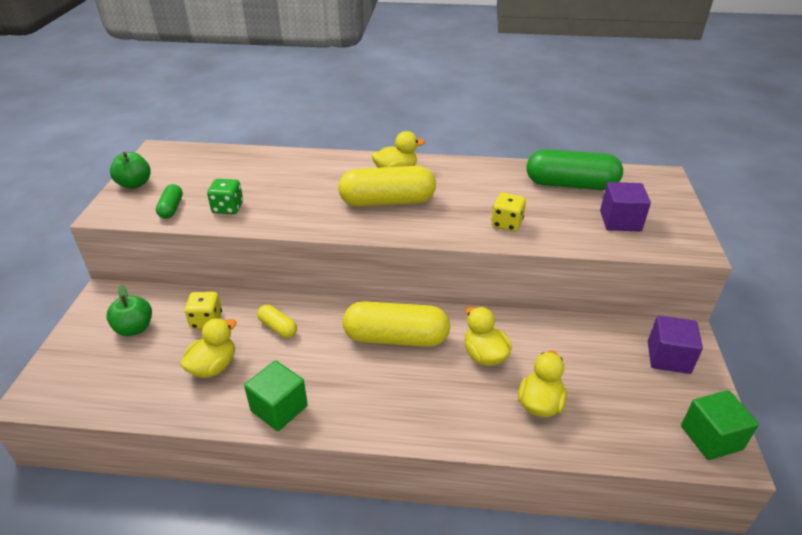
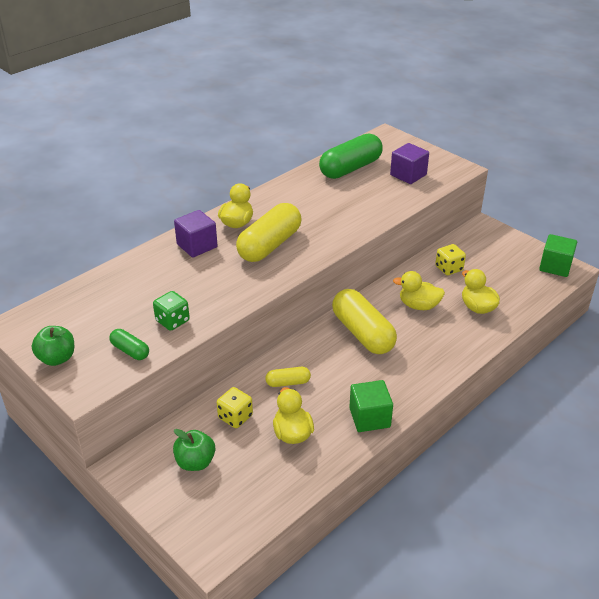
camera: 50 degrees left, 0 degrees up
yellow capsule [343,301,450,347] -> yellow capsule turned 75 degrees counterclockwise [332,289,397,354]
yellow dice [491,193,526,232] -> yellow dice moved to [435,244,466,275]
purple cube [648,316,703,374] -> purple cube moved to [174,210,218,258]

